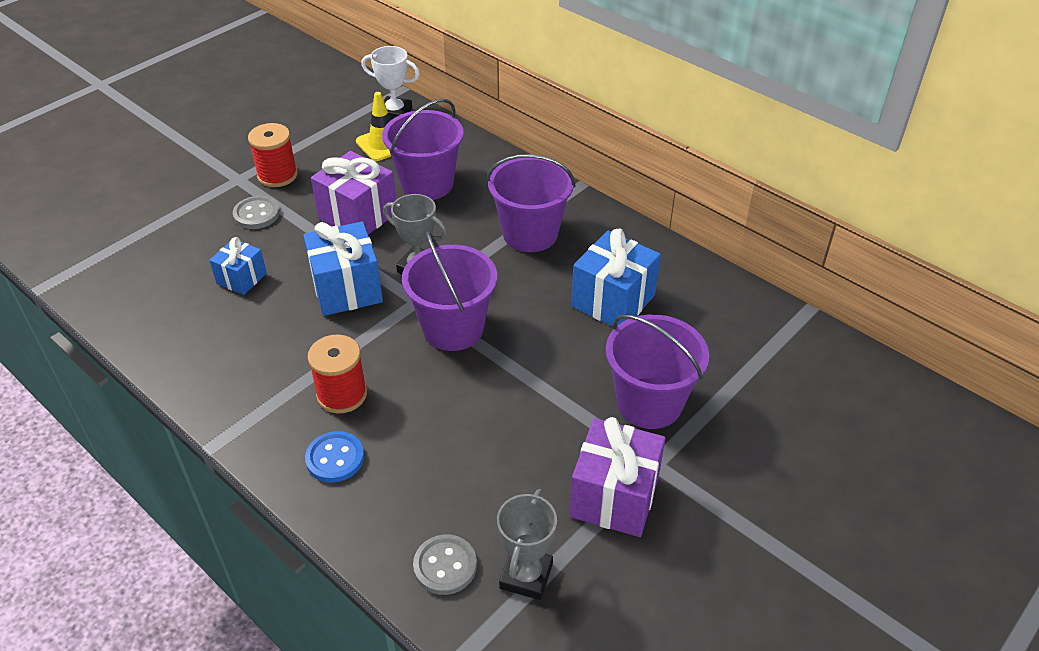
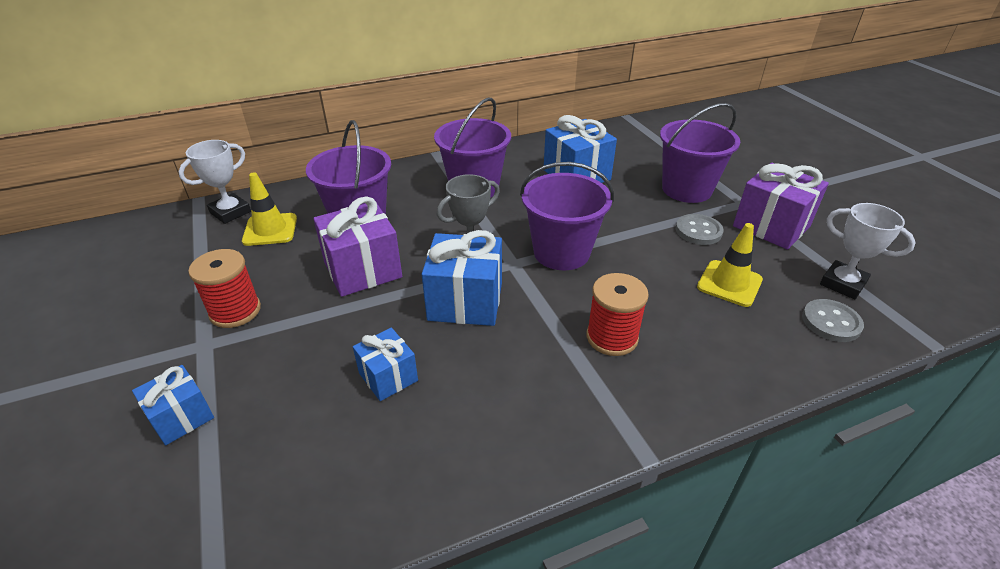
camera: 65 degrees left, 5 degrees down
grey button [233,196,280,229] -> grey button moved to [676,214,724,245]
blue button [305,431,364,483] -> none
grey trophy [497,489,557,600] -> white trophy [820,203,916,299]
none -> blue gift [132,365,214,445]
none -> yellow traffic cone [697,223,763,307]

